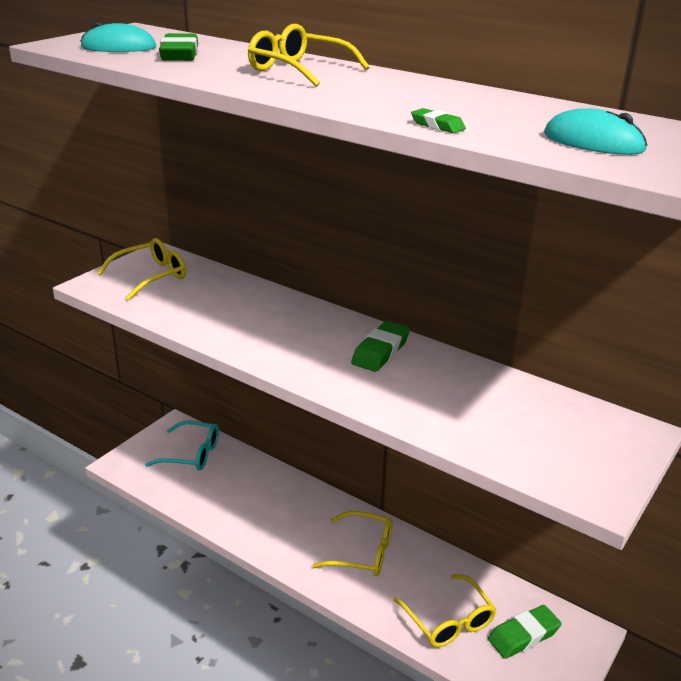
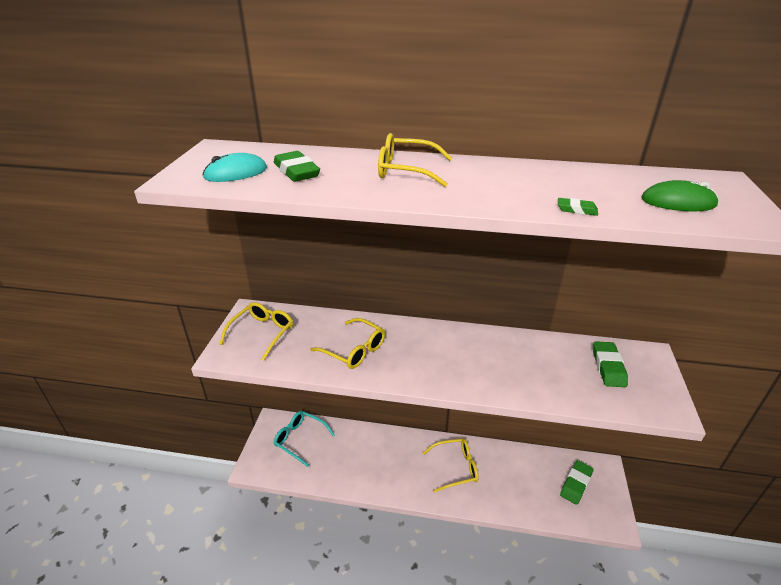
camera: 25 degrees left, 5 degrees up
turquoise glasses [145,421,219,470] -> turquoise glasses turned 135 degrees counterclockwise [274,411,335,467]
green eraser [351,321,410,372] -> green eraser moved to [593,341,628,387]
yellow glasses [394,574,496,647] -> yellow glasses moved to [310,318,385,369]
turquoise mouse [544,108,647,155] -> green mouse [642,180,719,211]

